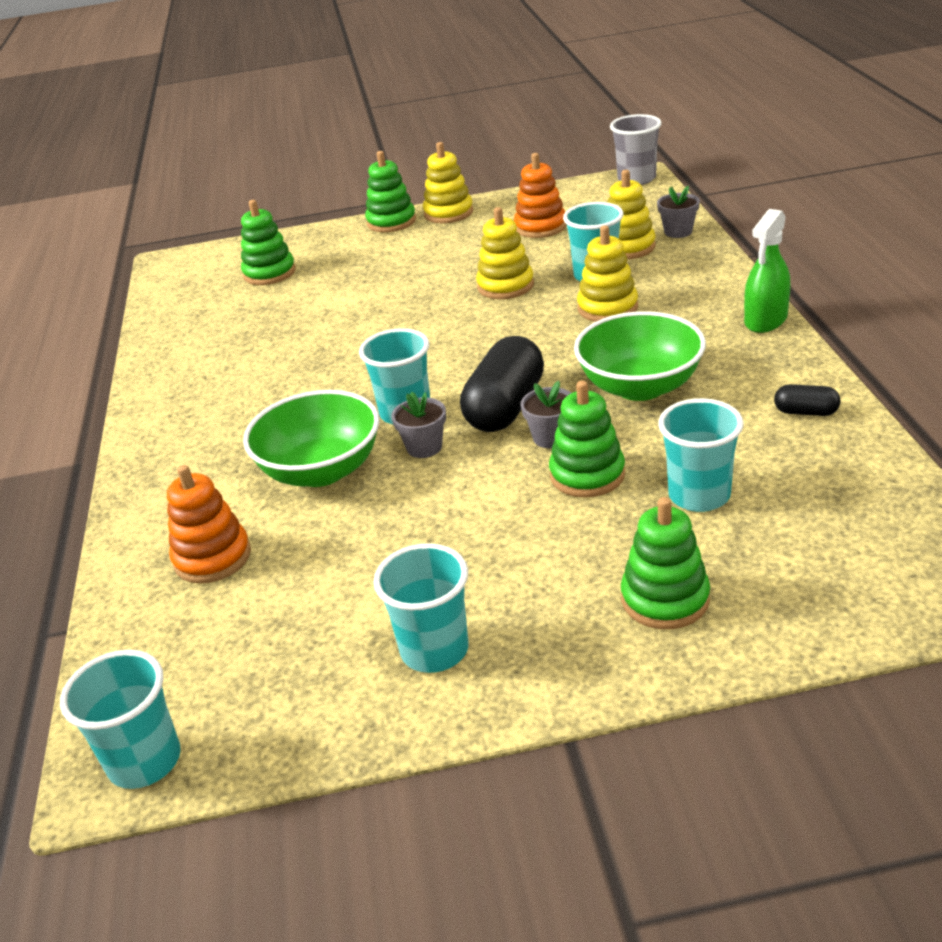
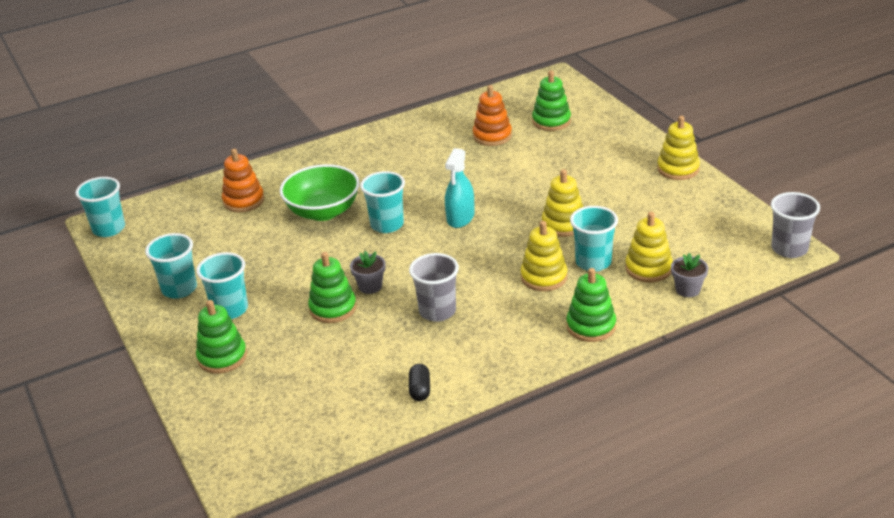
camera: 70 degrees right, 0 degrees up
green stacking toy [365,151,416,232] -> green stacking toy moved to [566,268,616,342]
grey flower pot [391,392,446,458] -> none
black capsule [460,336,544,432] -> none
orange stacking toy [514,153,567,238] -> orange stacking toy moved to [473,85,512,146]
green bowl [574,311,706,401] -> grey cup [409,253,459,322]
turquoise cup [658,398,744,512] -> turquoise cup moved to [196,252,248,319]
green spray bottle [744,209,791,333] -> none
none -> turquoise spray bottle [445,148,475,228]

